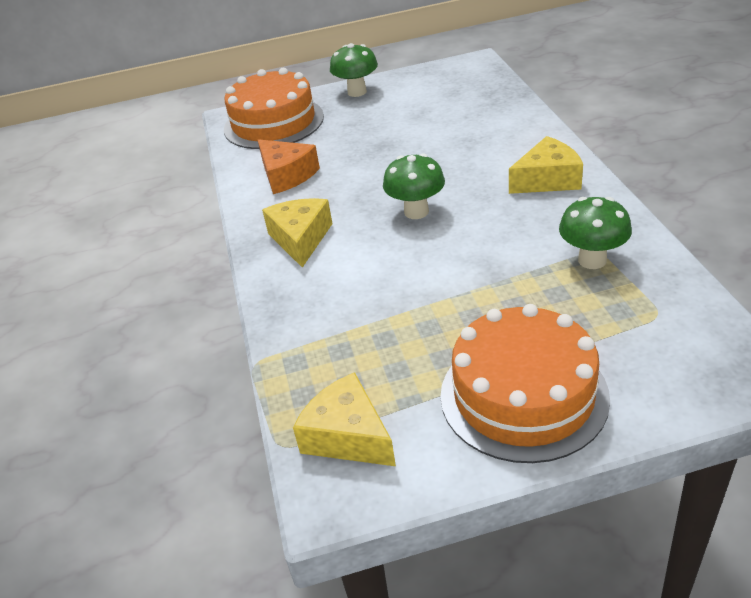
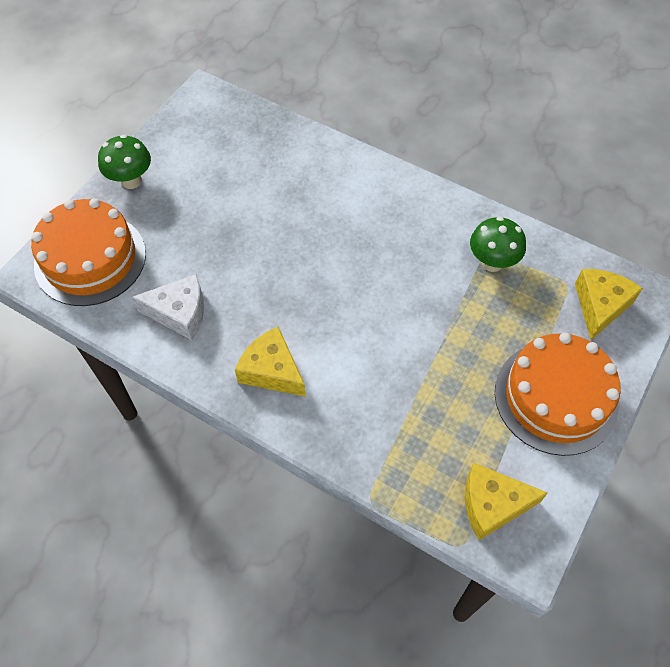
camera: 50 degrees left, 20 degrees up
orange cheese [258,139,320,194] -> white cheese [132,274,204,340]
green mushroom [383,153,445,219] -> none
yellow cheese [509,136,583,194] -> yellow cheese moved to [575,269,643,340]

